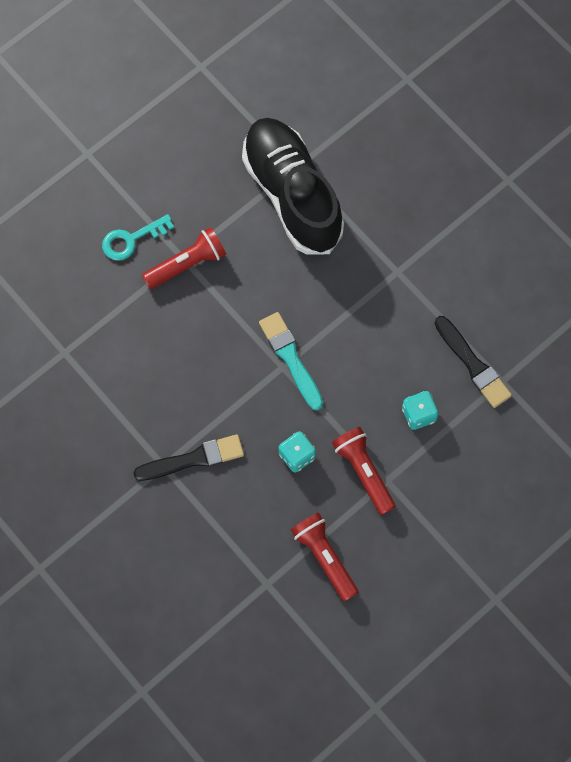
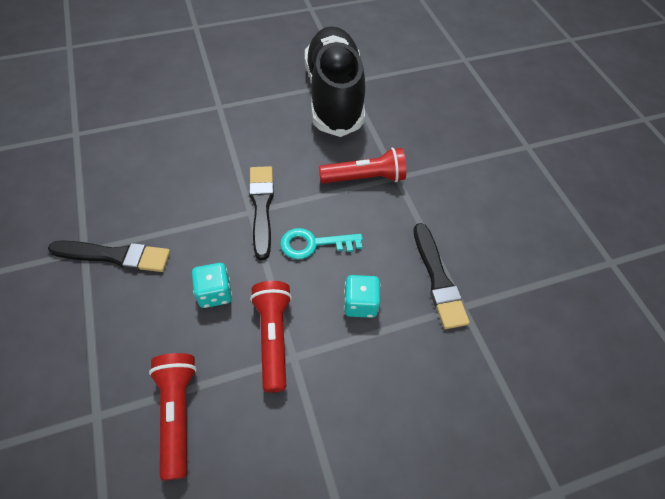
camera: 20 degrees right, 15 degrees down
turquoise key [102,214,174,261] -> turquoise key moved to [280,228,363,259]
red flashlight [142,227,226,289] -> red flashlight moved to [319,148,406,184]
turquoise brush [259,312,323,410] -> black brush [249,166,274,260]

